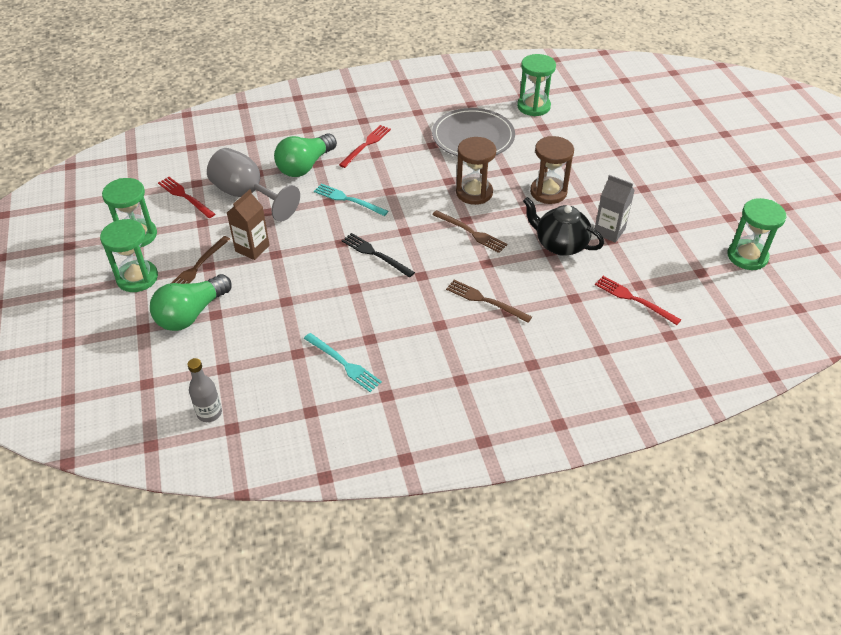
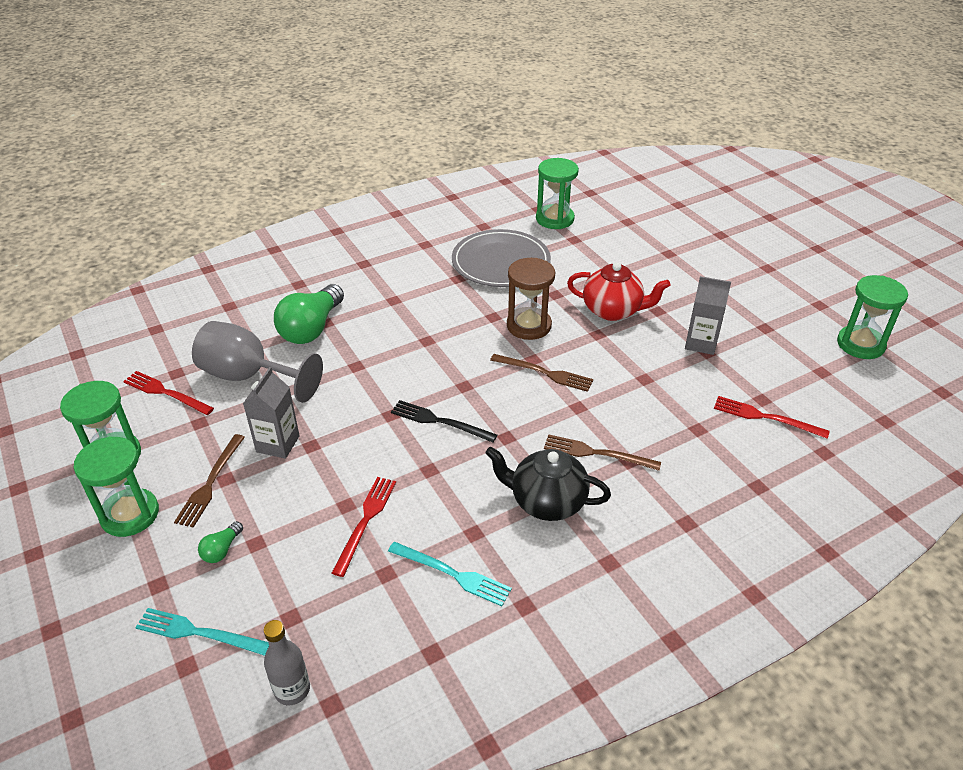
camera: 15 degrees left, 5 degrees down
green light bulb [150,274,231,331] -> green light bulb [198,521,243,563], size x0.44
brown carton [227,189,270,260] -> grey carton [243,367,300,459]
turquoise fork [314,183,388,216] -> turquoise fork moved to [135,608,269,656]
red fork [339,125,391,168] -> red fork moved to [332,477,396,577]
black teapot [523,197,604,256] -> black teapot moved to [485,447,611,521]
brown hourglass [530,136,574,204] -> red teapot [567,262,670,321]

